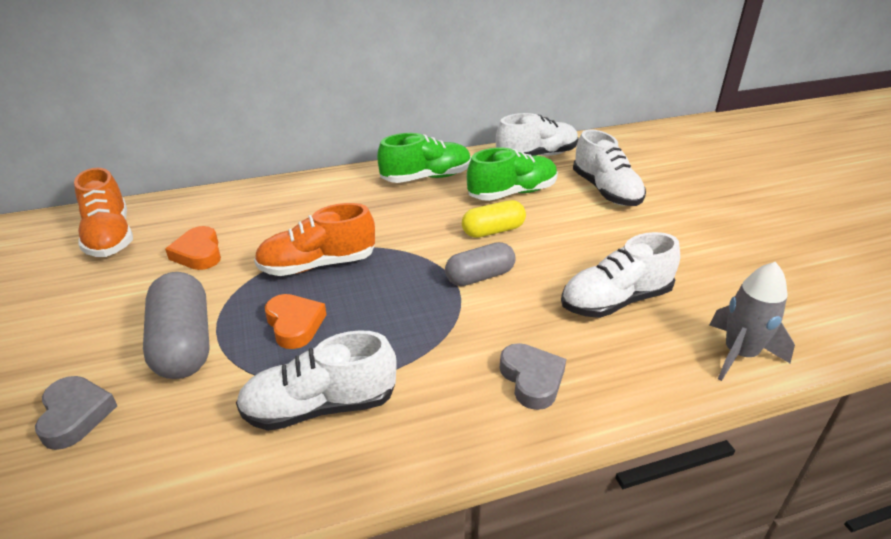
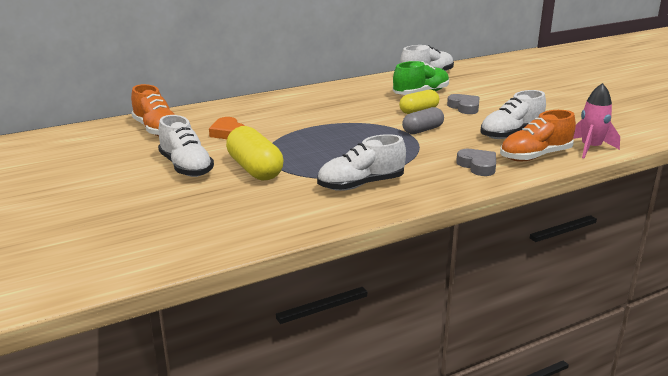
camera: 10 degrees left, 10 degrees down
grey heart [35,376,117,450] -> grey heart moved to [447,94,480,114]
grey capsule [143,272,210,379] -> yellow capsule [226,126,283,181]
orange shoe [254,203,375,276] -> orange shoe moved to [500,110,576,161]
orange heart [265,294,326,349] -> none
green shoe [377,133,471,183] -> none
white shoe [573,129,646,206] -> white shoe moved to [158,115,214,177]
grey rocket [710,262,795,381] -> pink rocket [573,83,620,158]

